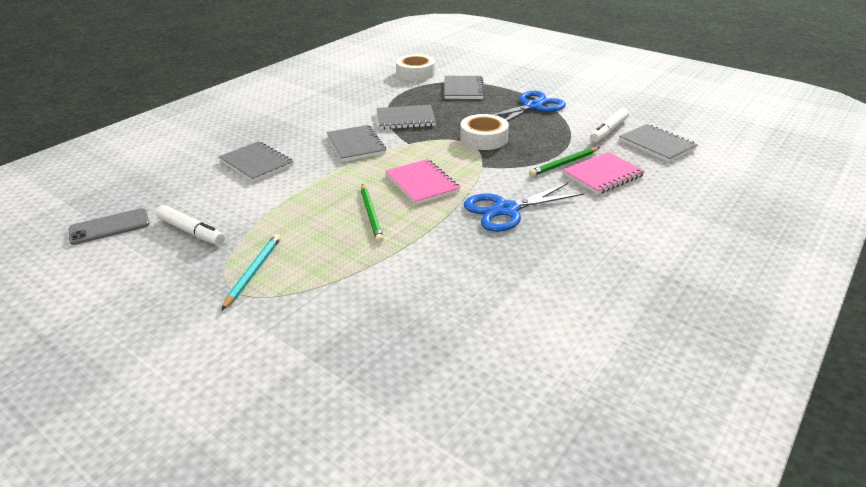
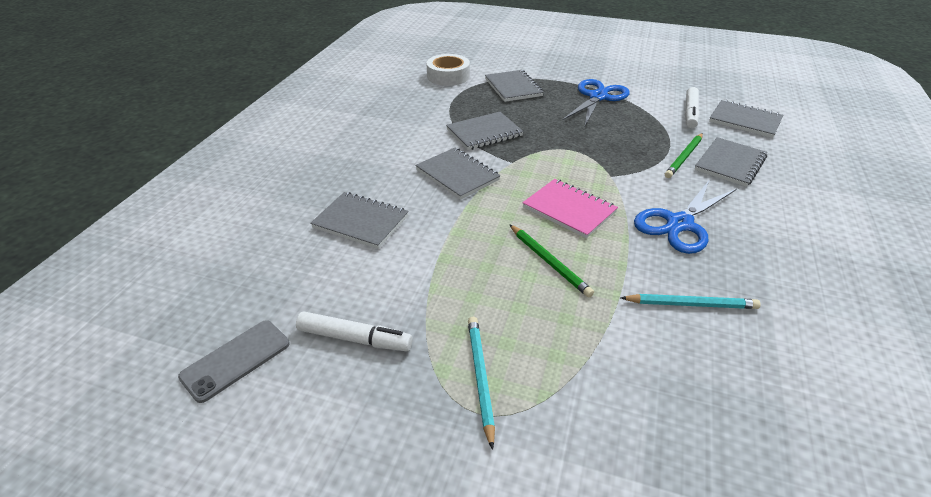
camera: 20 degrees left, 5 degrees up
white tape [460,114,509,150] -> none
pink notebook [563,152,645,194] -> grey notebook [695,137,767,187]
none -> turquoise pencil [621,294,760,309]

